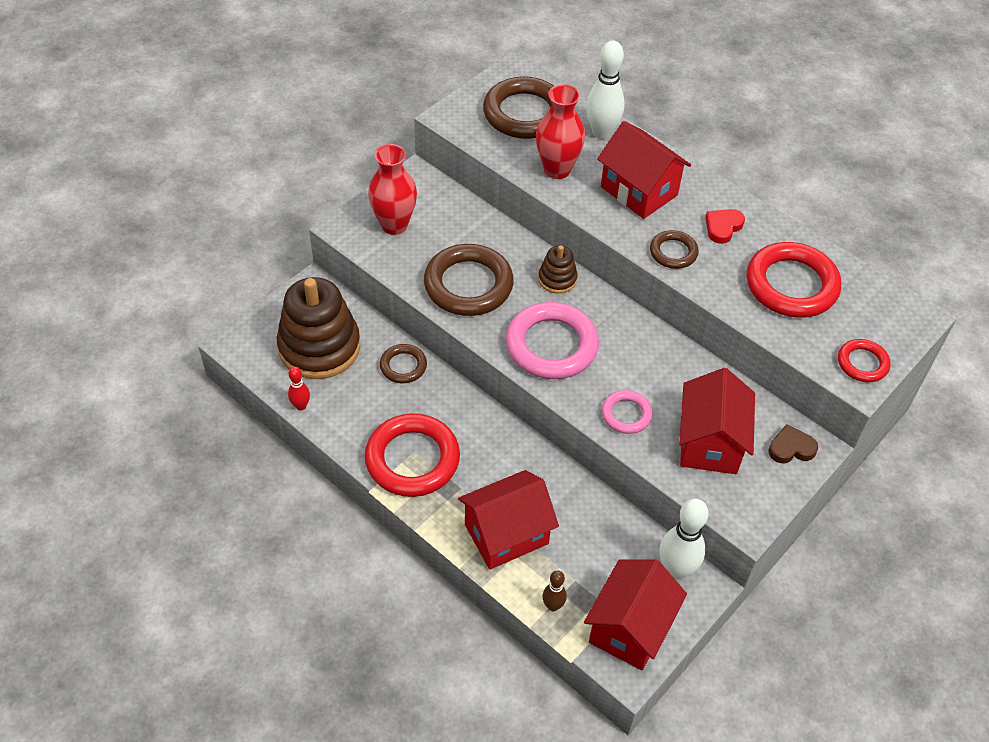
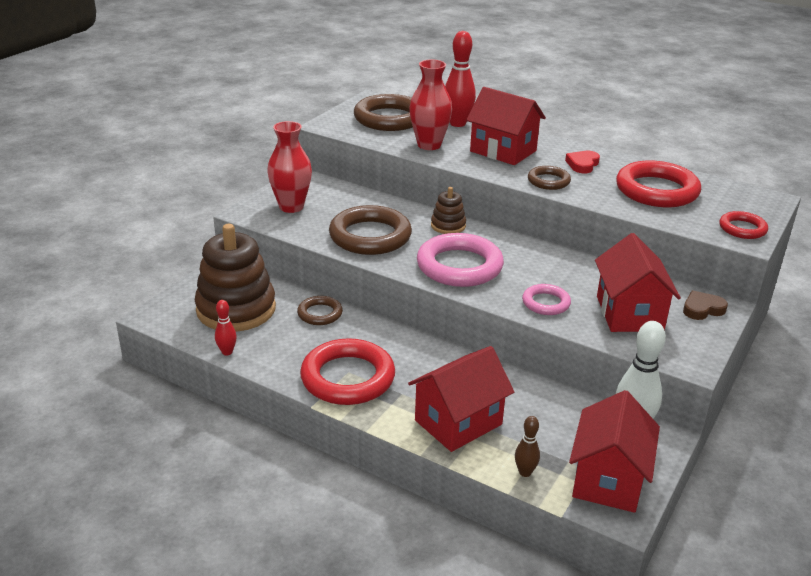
camera: 10 degrees left, 20 degrees down
white bowling pin [586,41,625,139] -> red bowling pin [445,31,476,127]

